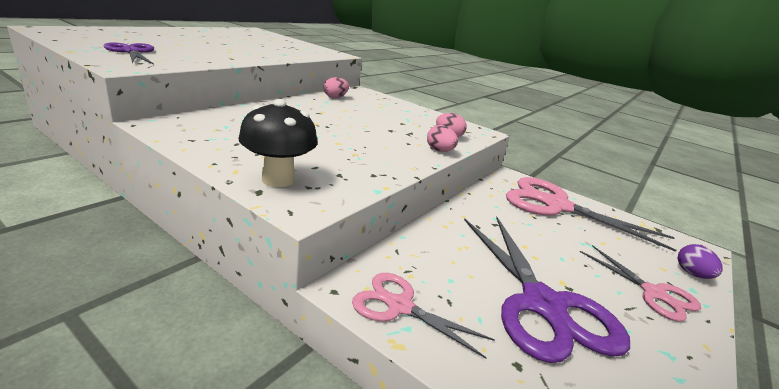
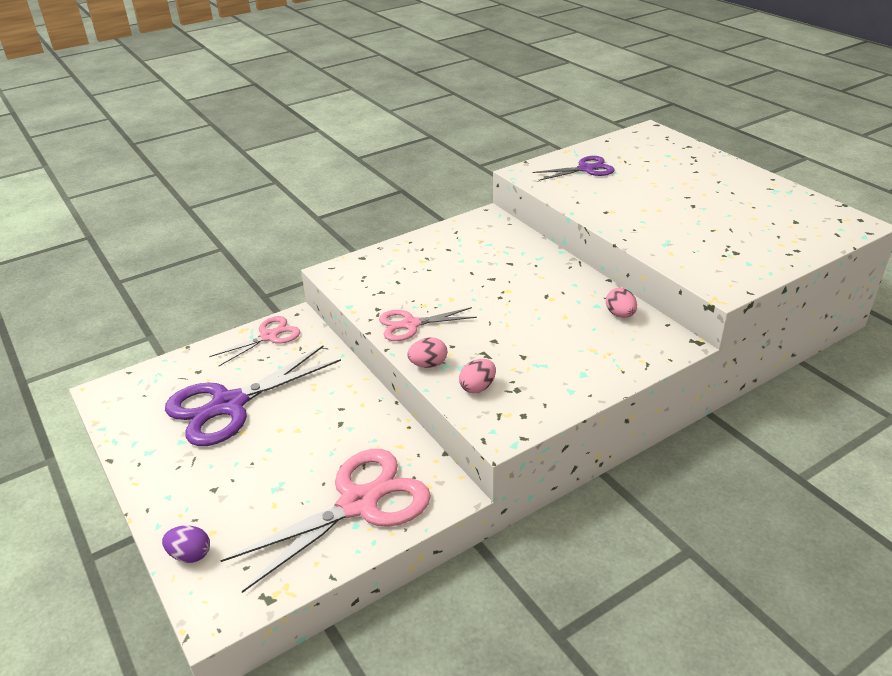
camera: 115 degrees right, 10 degrees up
black mushroom [239,99,318,187] -> none
purple scissors [464,217,630,363] -> purple scissors turned 45 degrees counterclockwise [165,346,341,446]
pink scissors [580,245,701,322] -> pink scissors moved to [379,307,477,341]

